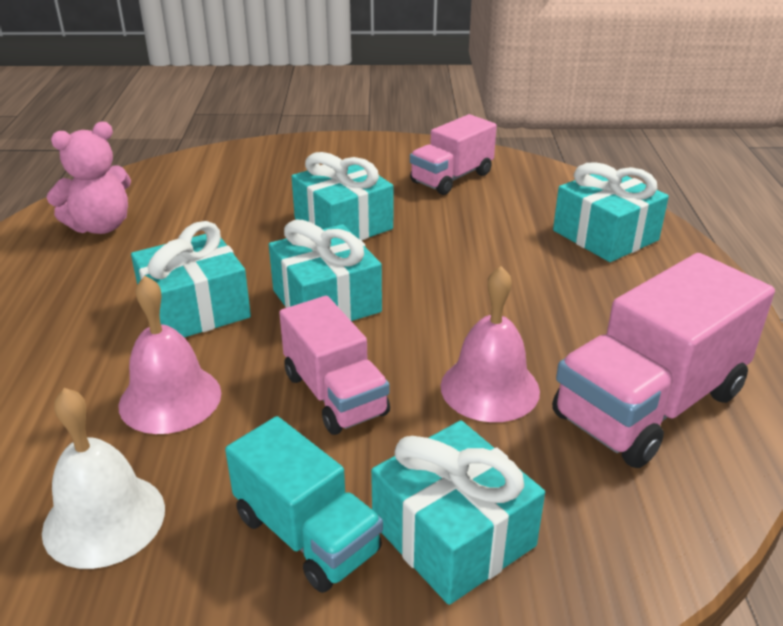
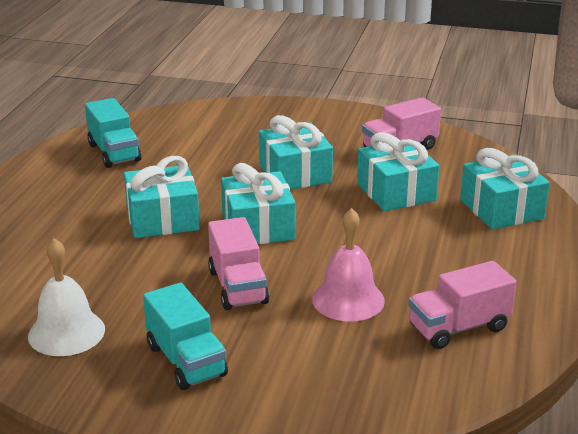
camera: 15 degrees right, 5 degrees down
pink teddy bear [47,122,131,234] -> turquoise truck [85,98,141,168]
pink bell [119,276,221,434] -> none
turquoise gift [371,420,545,605] -> turquoise gift moved to [357,132,439,211]
pink truck [552,253,775,468] -> pink truck [408,261,516,349], size x0.63

